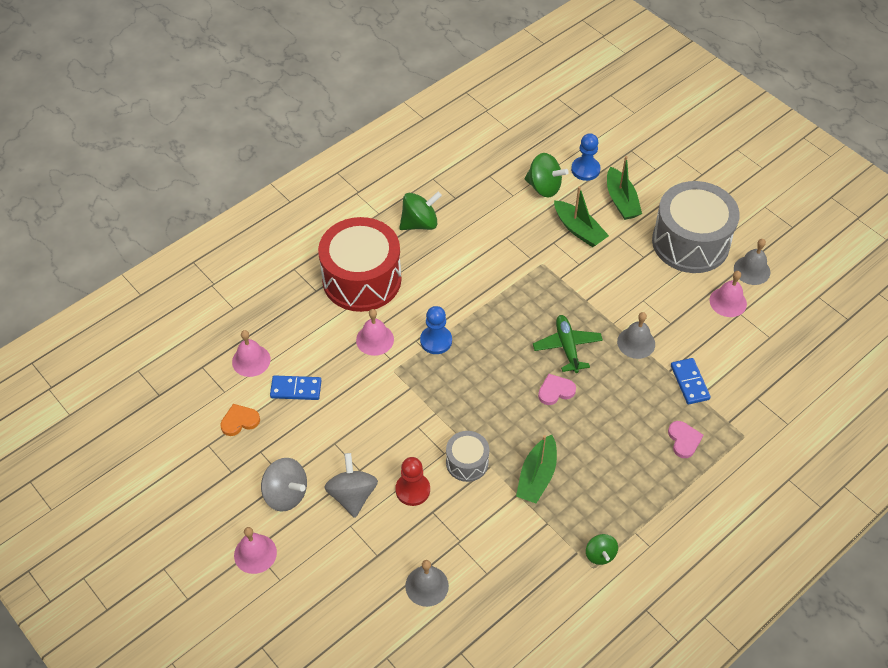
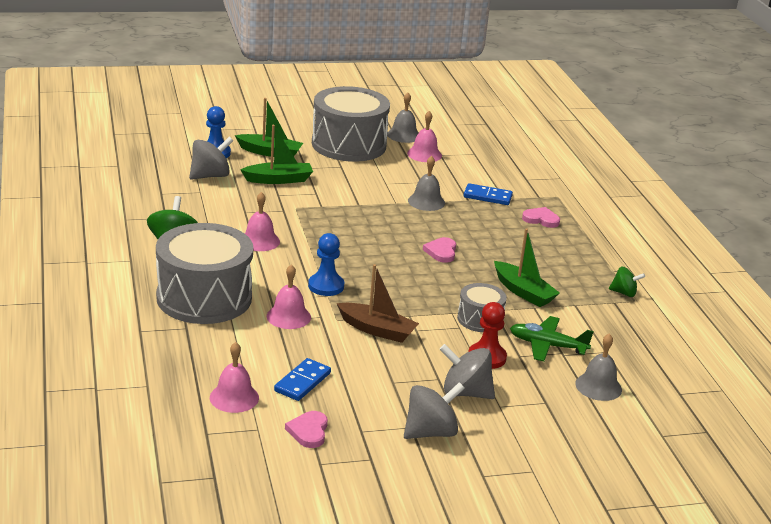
camera: 65 degrees left, 25 degrees down
orange heart [220,404,260,436] -> pink heart [285,411,328,448]
pink bell [234,527,277,574] -> pink bell moved to [245,192,280,251]
red drum [318,217,402,312] -> grey drum [156,223,253,324]
green spinning top [524,153,569,197] -> grey spinning top [189,137,233,180]
green plane [533,315,603,373] -> green plane moved to [510,316,594,362]
none -> brown boat [337,264,419,343]

